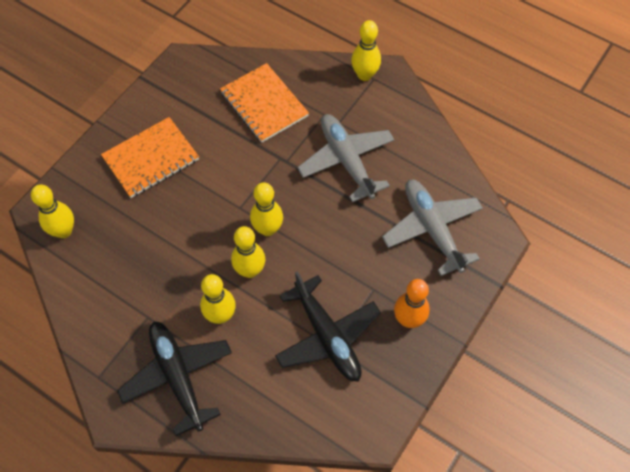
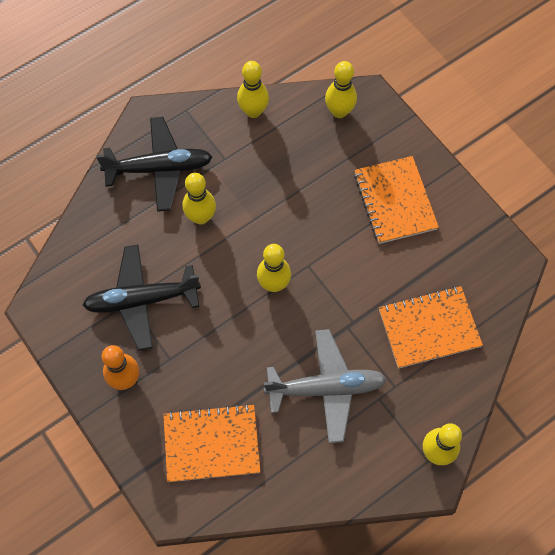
camera: 110 degrees right, 5 degrees up
yellow bowling pin [231,226,265,278] -> yellow bowling pin moved to [237,61,269,118]
grey plane [382,180,483,276] -> orange notebook [163,404,261,482]

